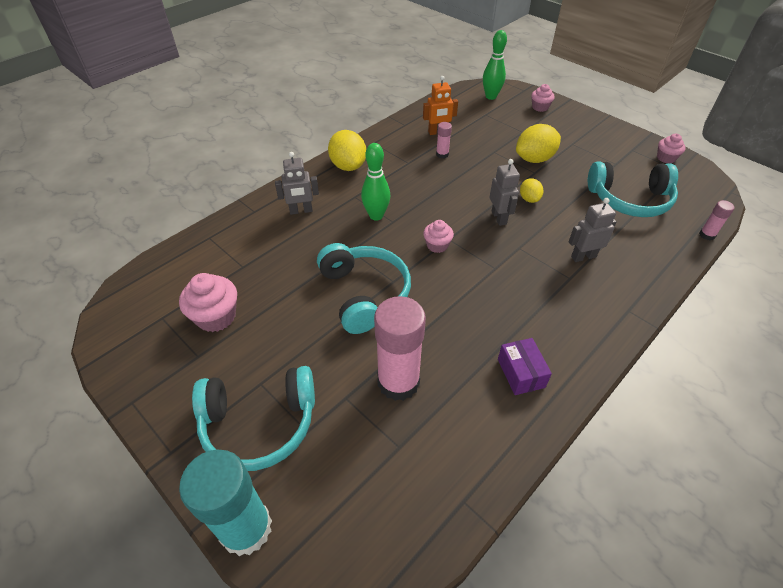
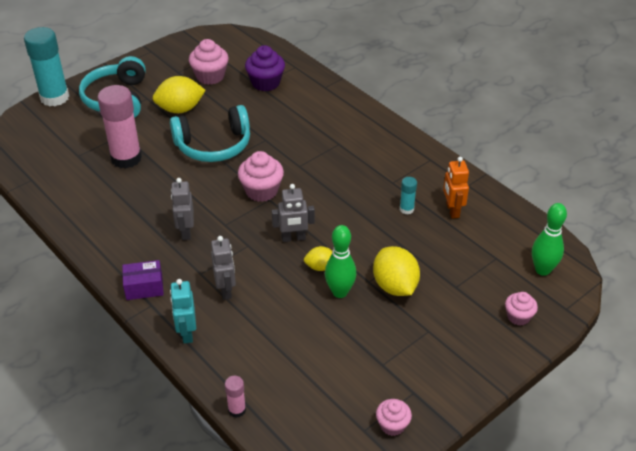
camera: 95 degrees right, 5 degrees down
grey robot [275,152,319,215] -> grey robot moved to [171,178,194,240]
yellow lemon [328,130,366,171] -> yellow lemon moved to [153,76,206,113]
green bowling pin [361,143,390,221] -> green bowling pin moved to [325,225,356,298]
pink cupcake [423,220,454,253] -> pink cupcake [238,151,284,202], size x1.62
pink glue stick [436,122,452,159] -> turquoise glue stick [400,177,417,214]
purple box [498,338,552,395] -> purple box moved to [122,260,164,300]
turquoise headphones [588,162,678,217] -> none
none -> turquoise robot [170,279,196,344]
none -> purple cupcake [245,45,285,91]

